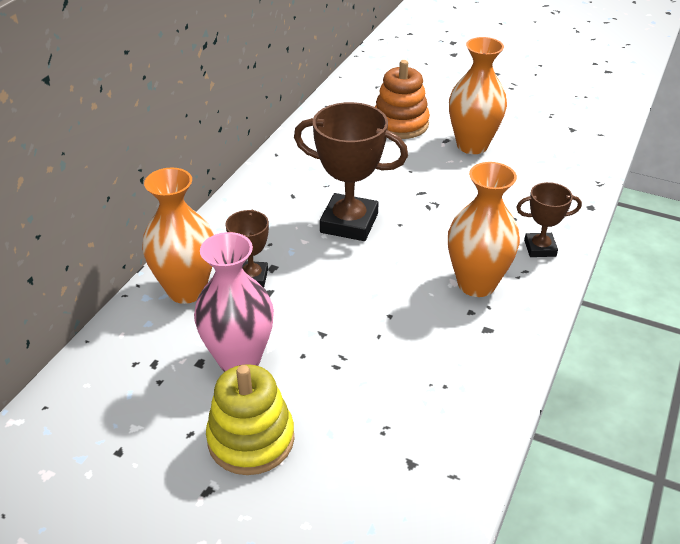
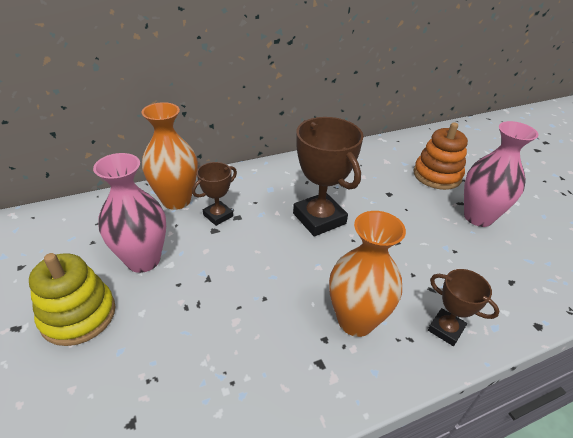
camera: 40 degrees right, 0 degrees up
orange vase [449,37,507,154] -> pink vase [464,121,538,227]

